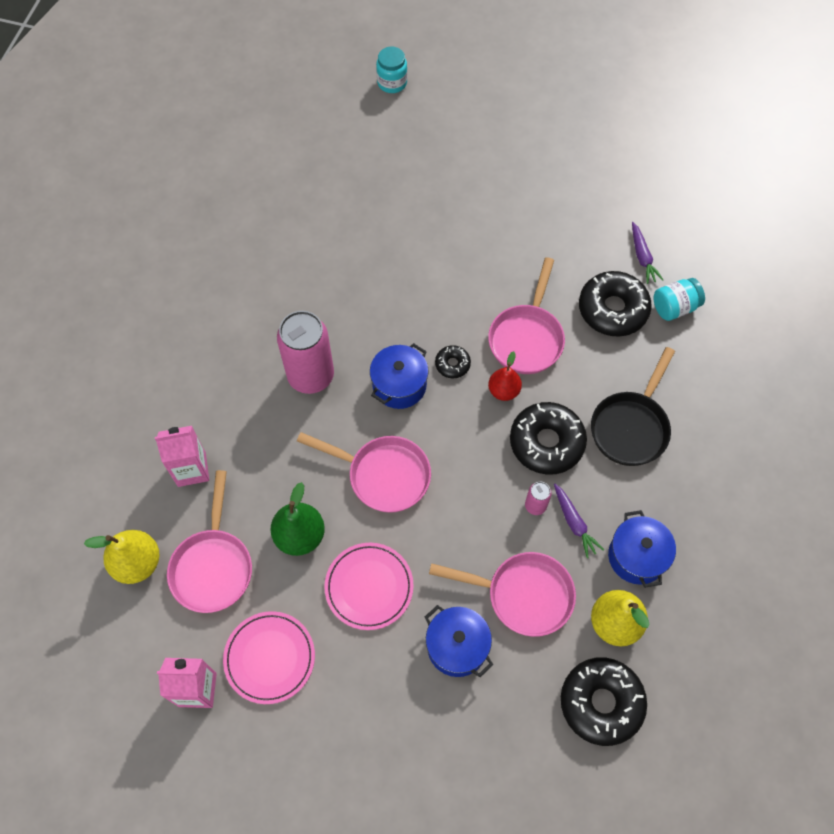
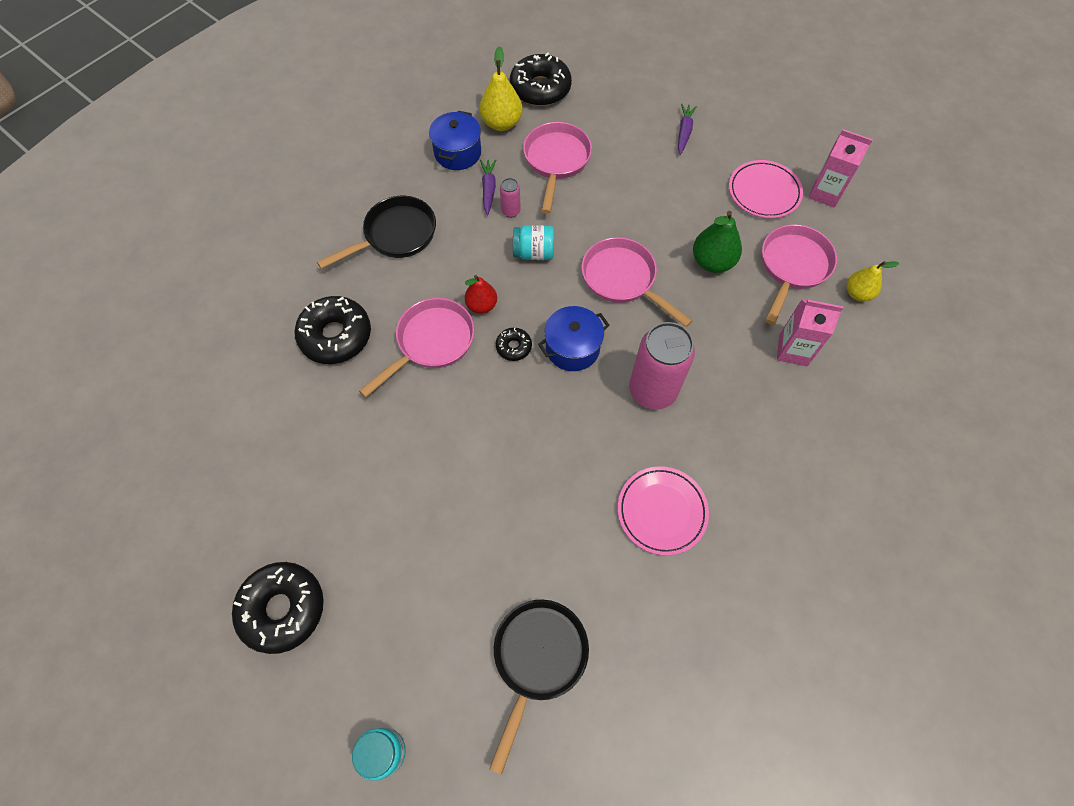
camera: 155 degrees left, 0 degrees up
yellow pear [84,530,160,584] -> yellow pear [847,261,899,301], size x0.67
pink plate [324,543,414,630] -> pink plate moved to [618,466,709,556]
blue pot [425,605,493,677] -> none
pink pan [429,552,576,637] -> pink pan turned 60 degrees clockwise [523,122,592,214]
black donut [510,402,587,475] -> black donut moved to [232,562,324,654]
purple carrot [632,222,663,284] -> purple carrot moved to [678,104,697,155]
turquoise jar [654,278,705,321] -> turquoise jar moved to [513,225,554,260]
none -> black pan [489,599,589,775]

